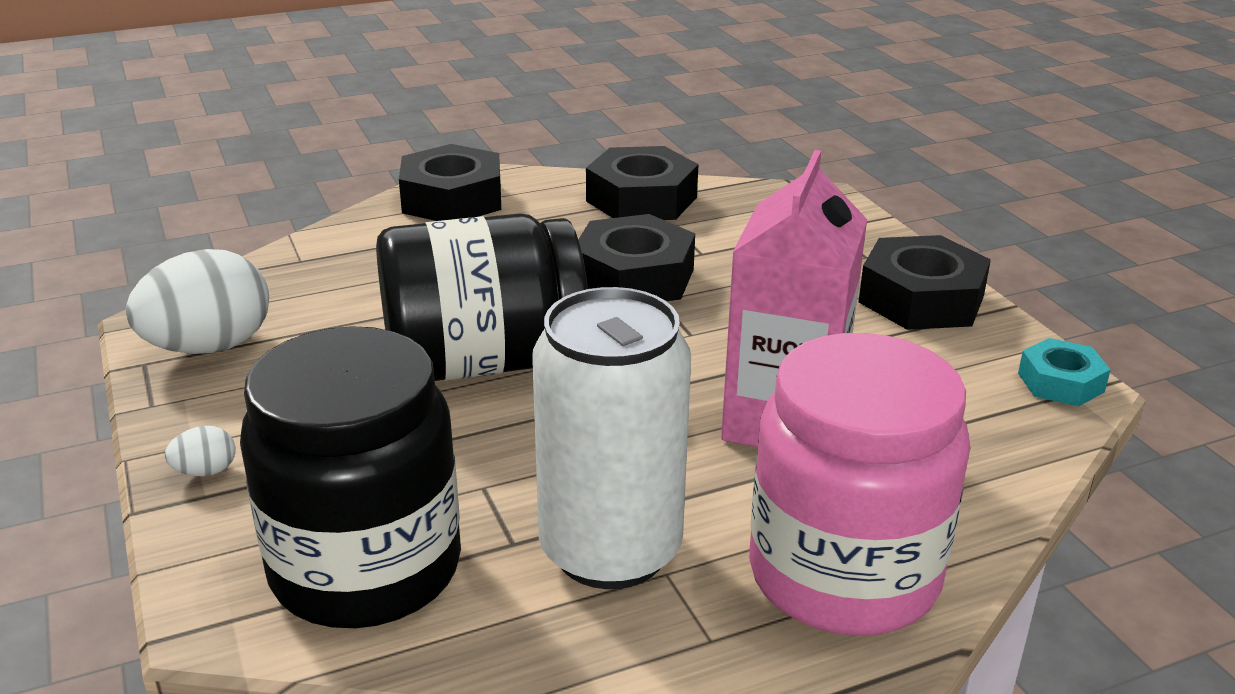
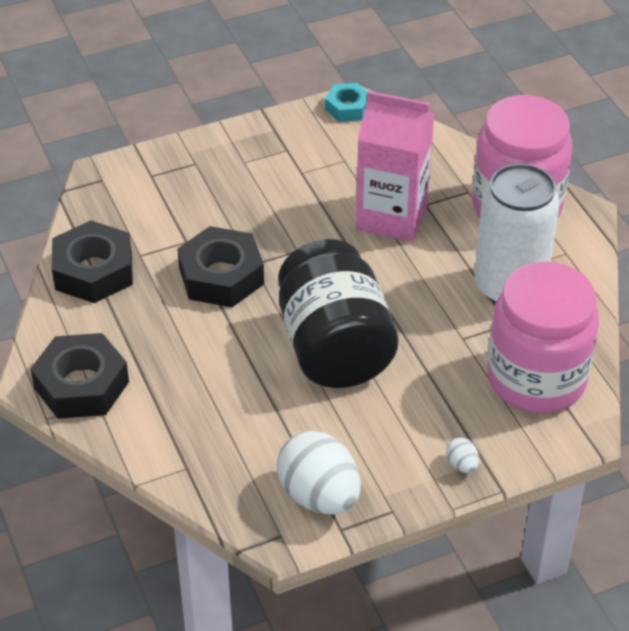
camera: 90 degrees left, 15 degrees up
black jar [240,326,461,628] -> pink jar [487,262,599,413]
black nut [859,235,991,330] -> none

